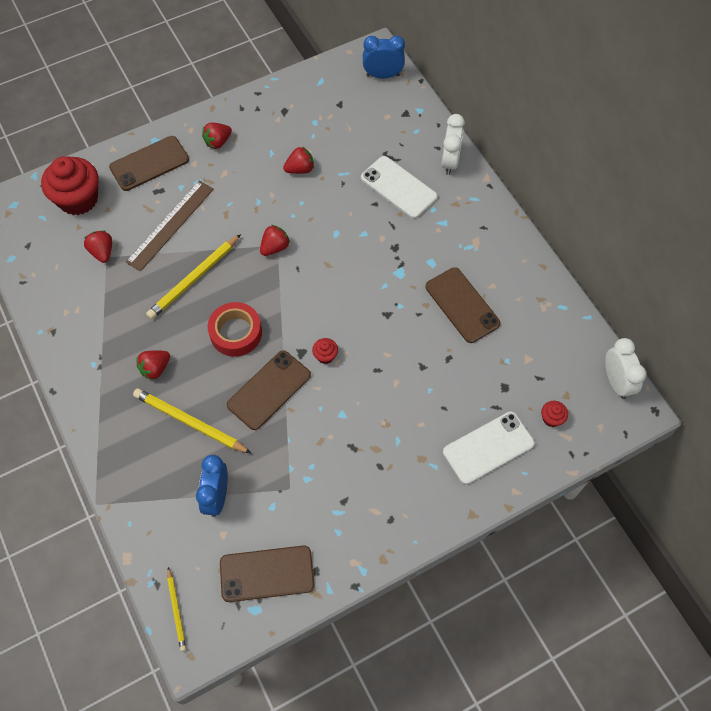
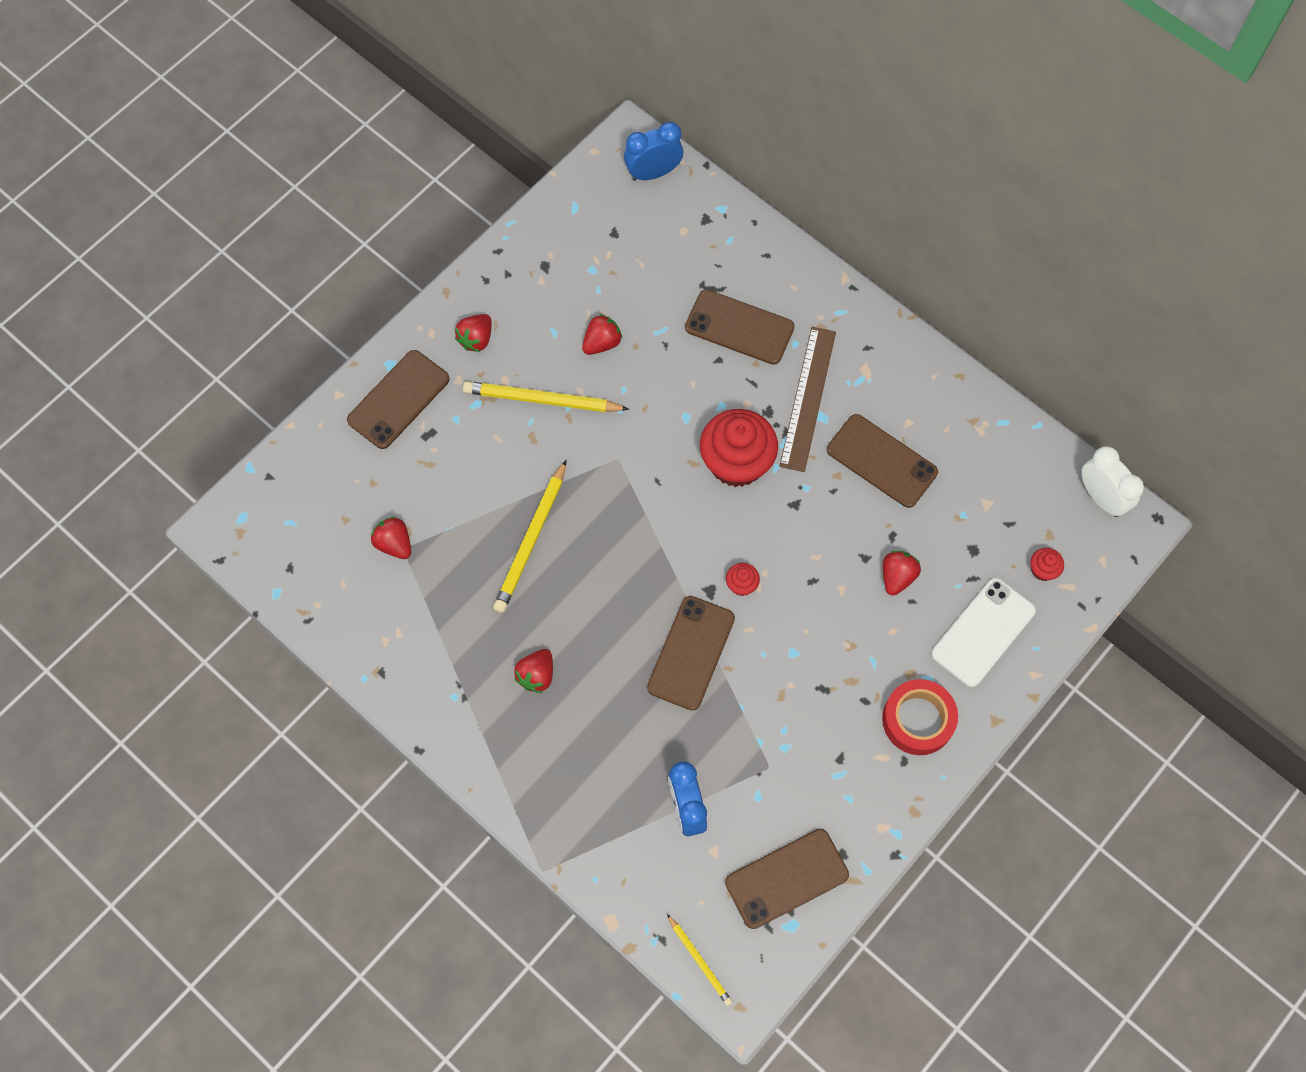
camera: 20 degrees left, 5 degrees up
red cupcake [41,156,98,215] -> red cupcake moved to [700,409,778,487]
brown ruler [126,181,214,272] -> brown ruler moved to [780,327,836,472]
yellow pencil [133,388,252,454] -> yellow pencil moved to [463,381,629,412]
red tape [208,302,262,357] -> red tape moved to [882,679,958,755]
red strawberry [260,225,290,256] -> red strawberry moved to [883,551,921,596]
white phone [361,156,438,219] -> brown phone [685,289,795,365]
white clock [441,114,465,175] -> none

